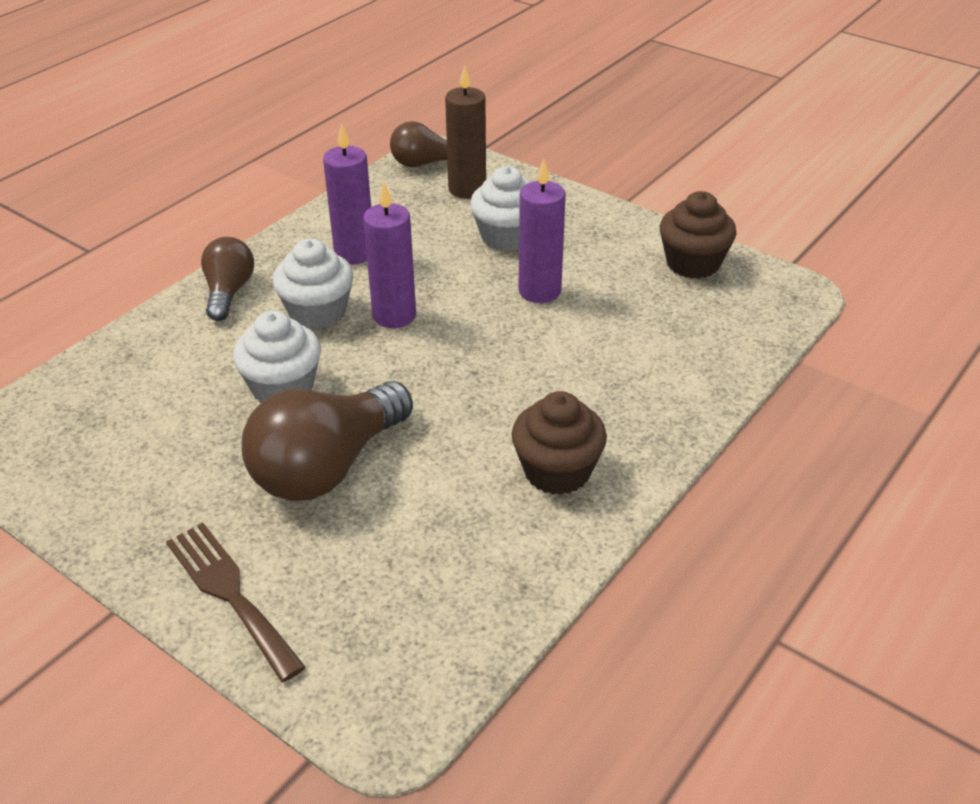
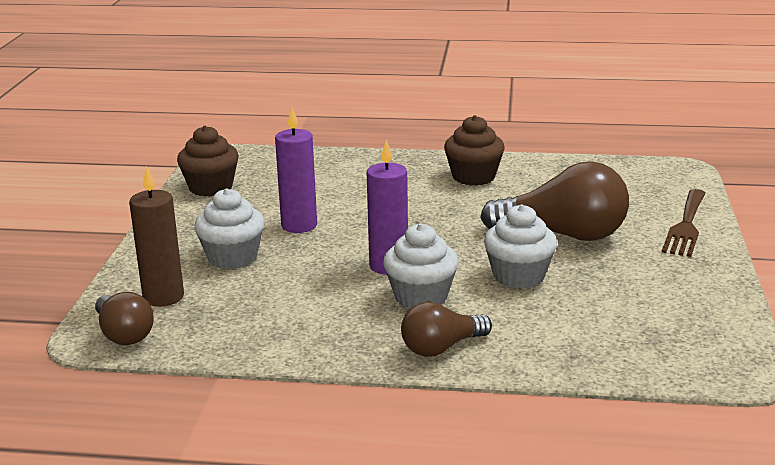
camera: 120 degrees left, 15 degrees down
purple candle [323,123,371,264] -> none

